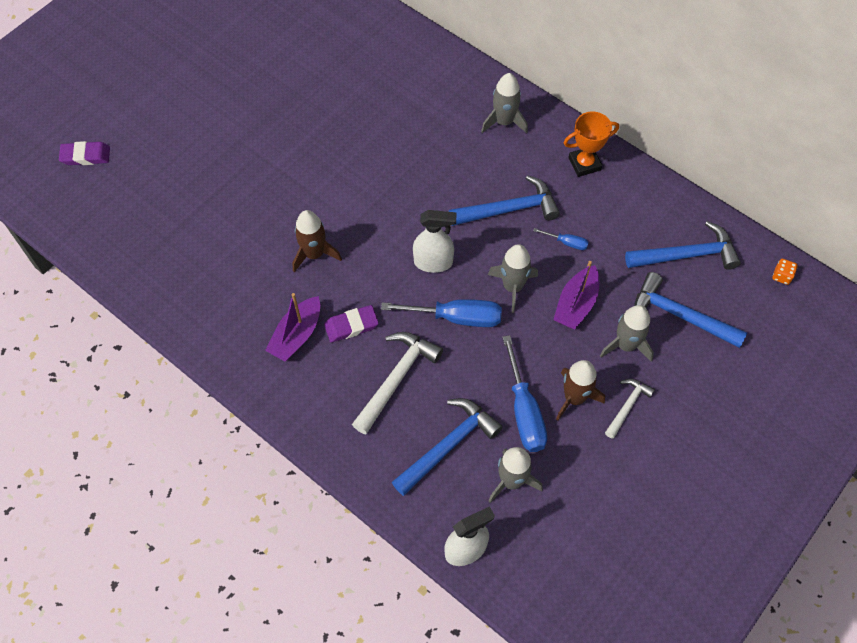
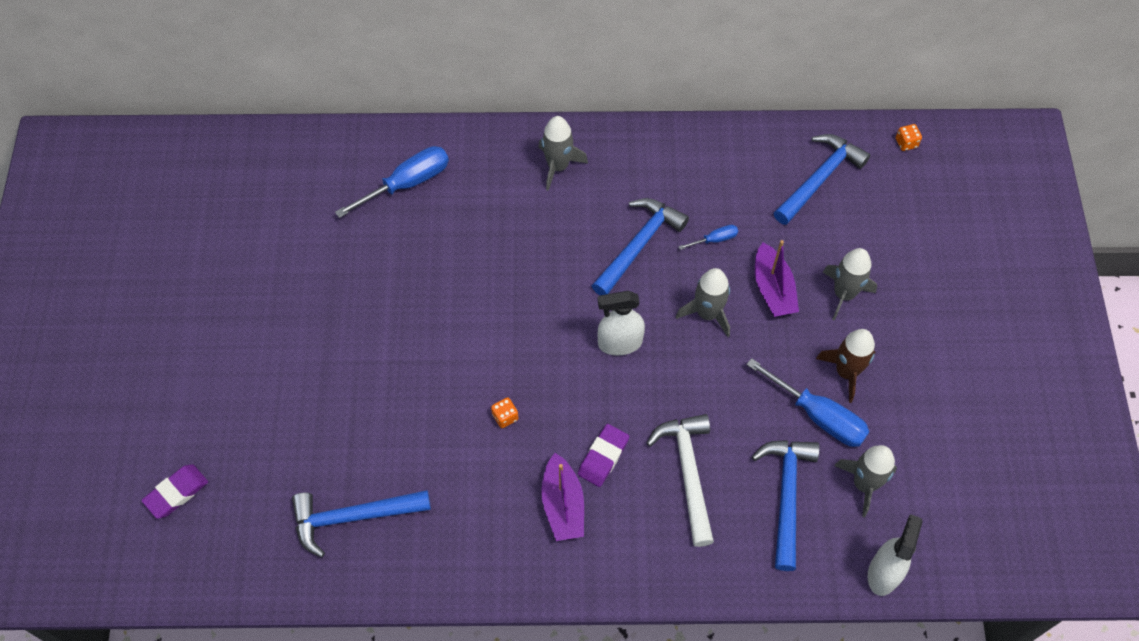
camera: 40 degrees left, 0 degrees up
brown rocket [293,210,342,272] -> orange dice [491,397,518,428]
blue screwdriver [381,299,502,327] -> blue screwdriver moved to [335,146,449,218]
white spray bottle [413,210,457,273] -> white spray bottle turned 150 degrees counterclockwise [598,291,645,355]
orange trophy [564,112,619,177] -> none
white hammer [605,378,655,439] -> none
blue hammer [634,272,748,348] -> blue hammer moved to [292,490,431,558]

